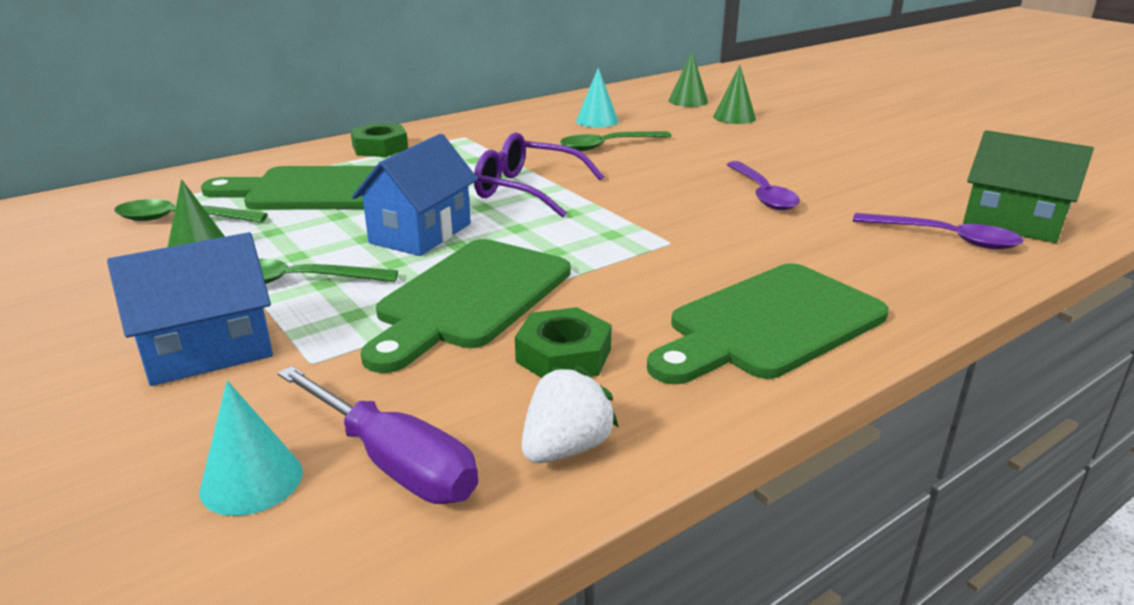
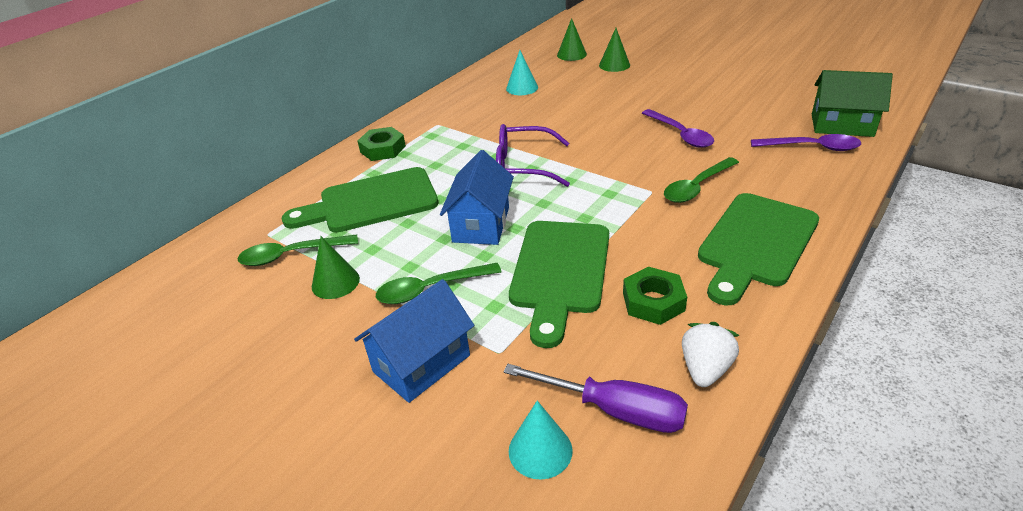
camera: 15 degrees left, 10 degrees up
green spoon [560,131,672,151] -> green spoon moved to [664,157,739,203]

